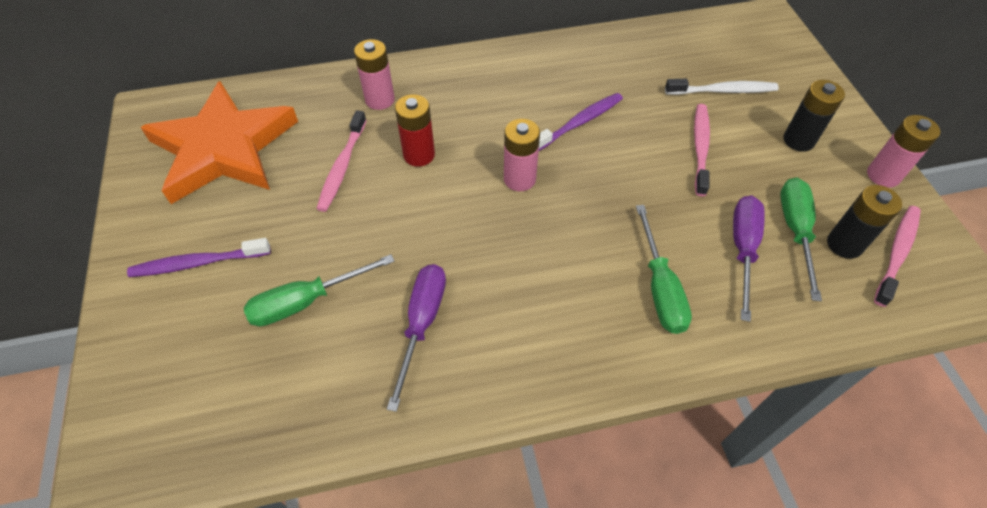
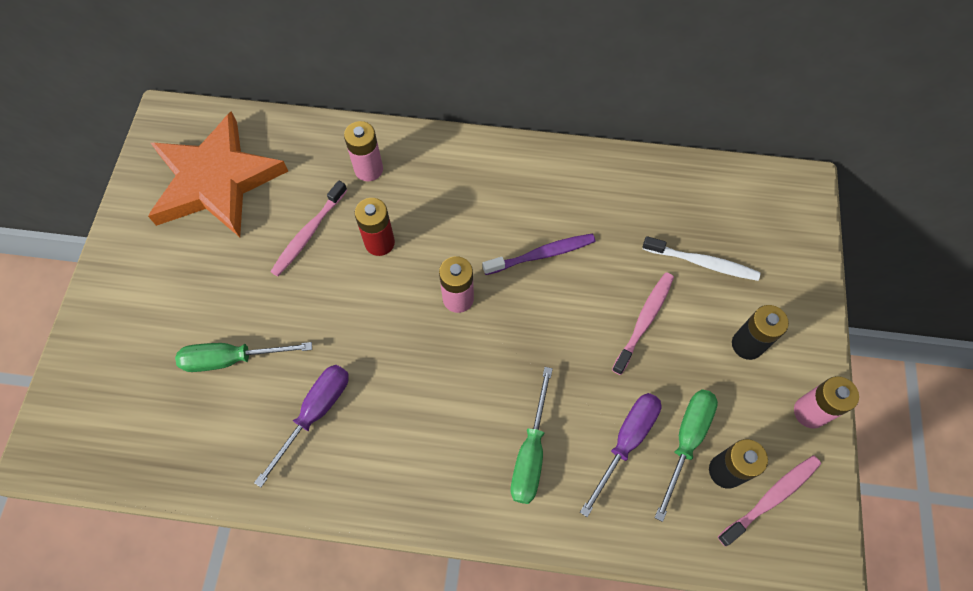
camera: 20 degrees right, 10 degrees up
purple toothbrush [127,238,271,277] -> none

